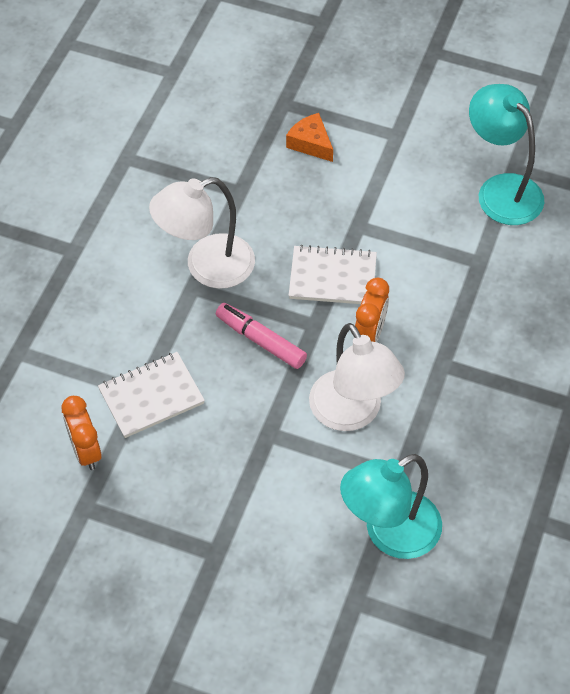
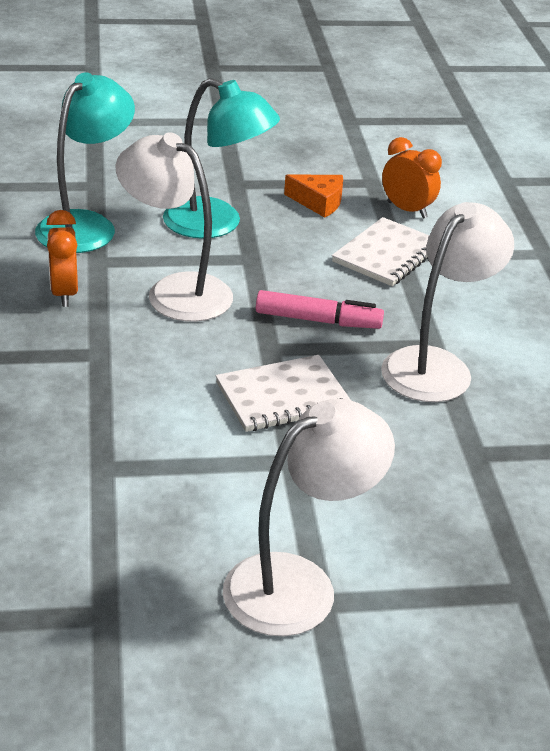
camera: 150 degrees right, 20 degrees down
orange cheese [286,113,333,162] -> orange cheese moved to [284,175,343,218]
orange clock [355,278,389,342] -> orange clock moved to [46,210,78,307]
turquoise lamp [469,84,544,225] -> turquoise lamp moved to [163,78,280,239]
none -> white lamp [223,399,395,636]

